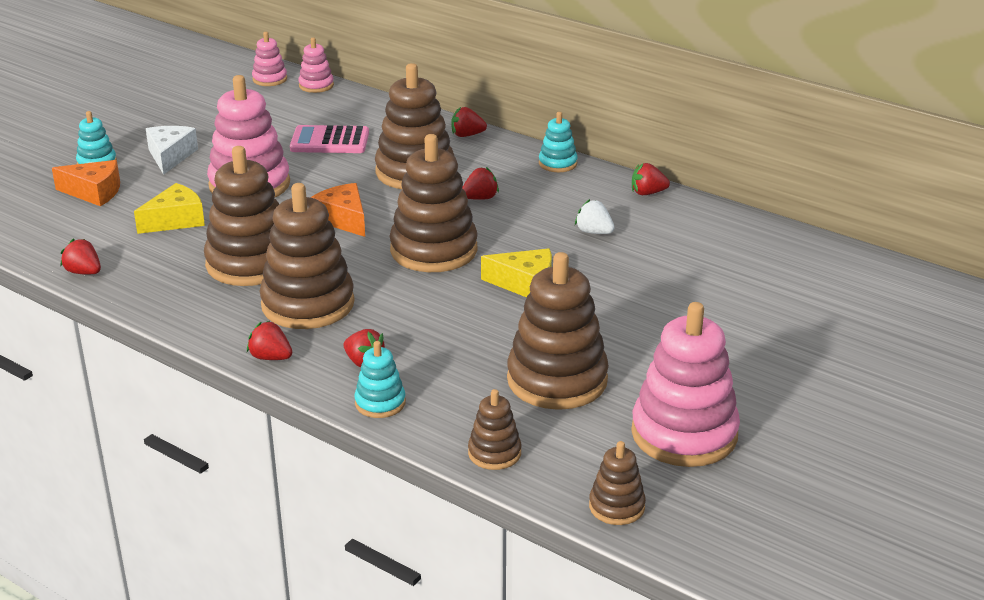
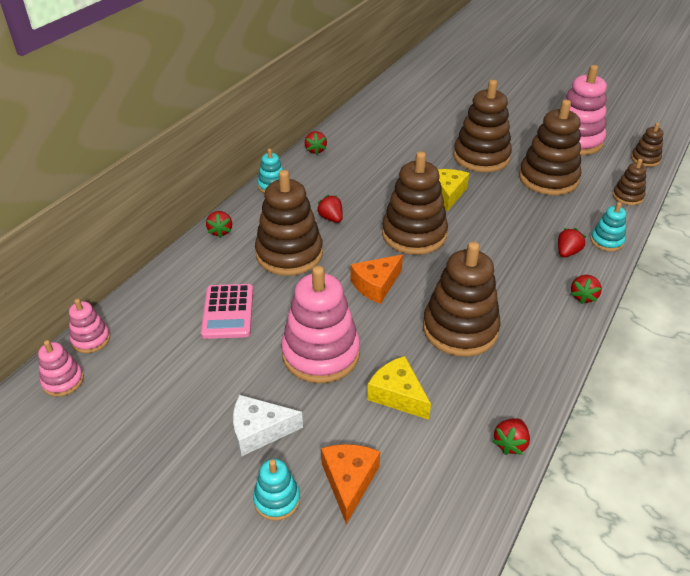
camera: 95 degrees left, 10 degrees up
brown stacking toy [260,183,355,329] -> brown stacking toy moved to [453,80,512,172]
white strawberry [575,199,615,234] -> none

